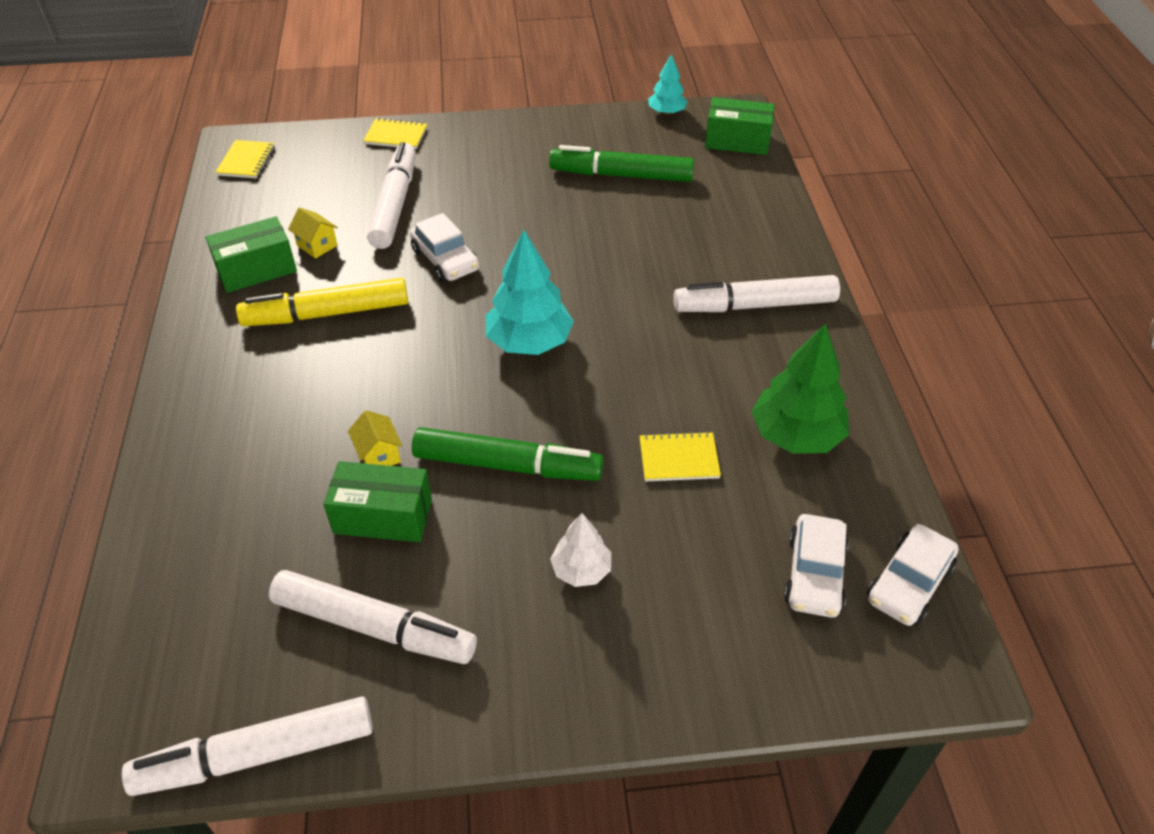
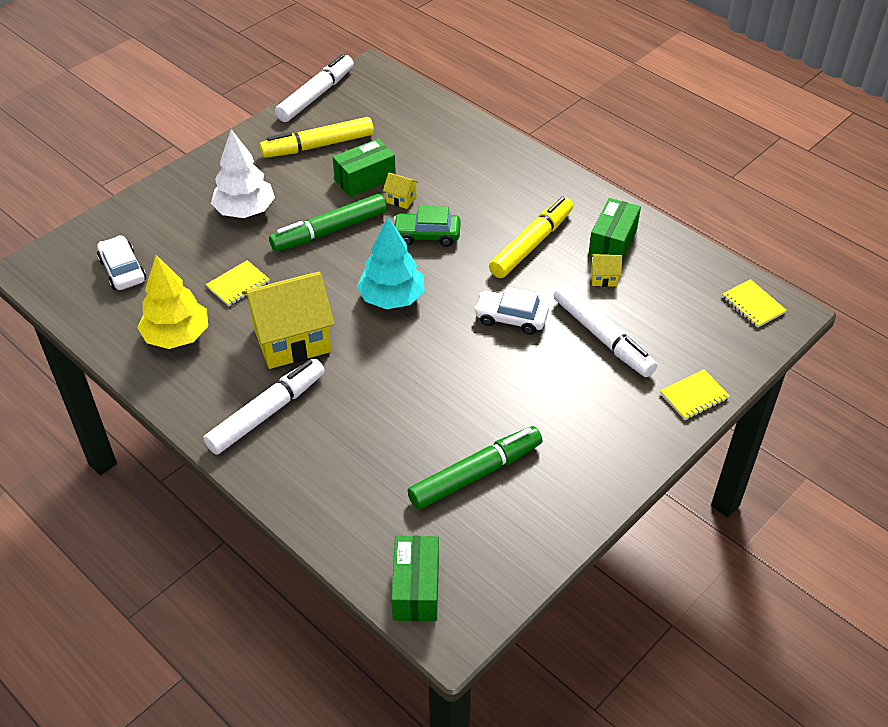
camera: 140 degrees right, 0 degrees up
white marker [269,570,477,664] -> yellow marker [260,117,374,158]
white tree [550,513,611,587] -> white tree [211,129,275,218], size x1.75
turquoise tree [648,54,688,115] -> none
green box [705,97,775,155] -> green box turned 60 degrees counterclockwise [391,536,439,621]
green tree [751,323,849,454] -> yellow tree [137,255,208,349]
white car [867,524,959,626] -> none
none -> yellow house [242,272,335,369]
none -> green car [394,206,461,247]

